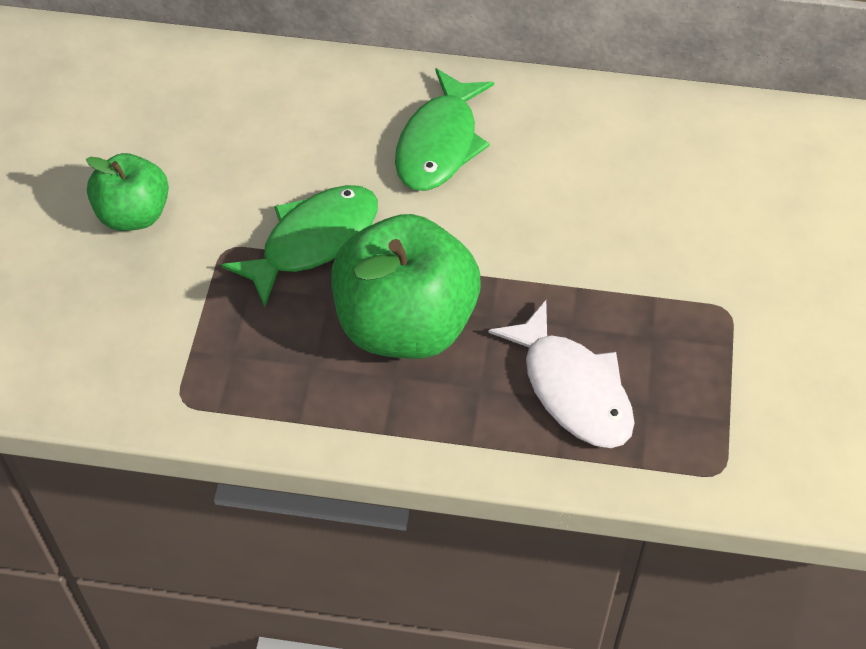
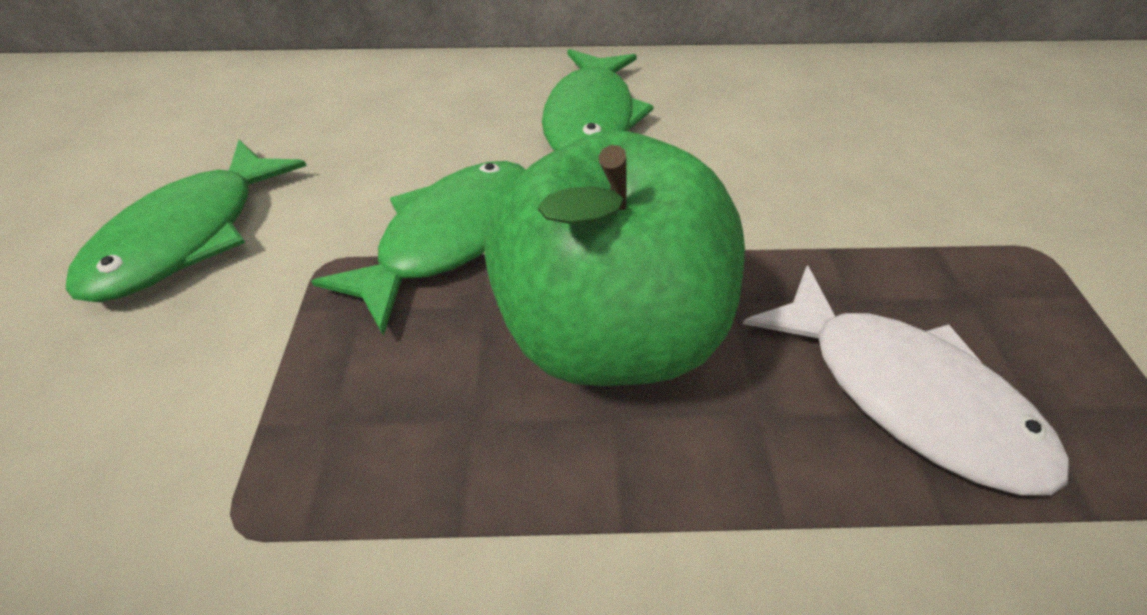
camera: 10 degrees left, 5 degrees down
green apple [86,153,169,231] -> green fish [66,140,307,302]

